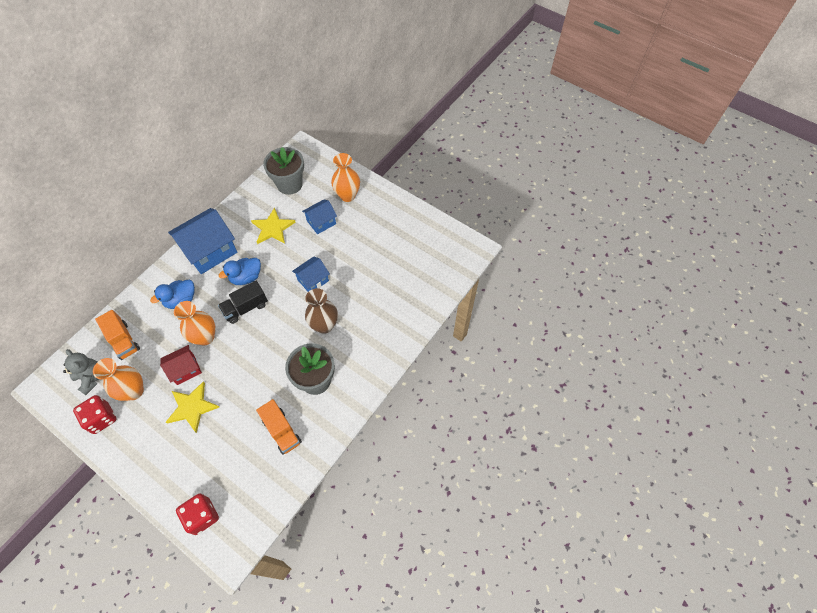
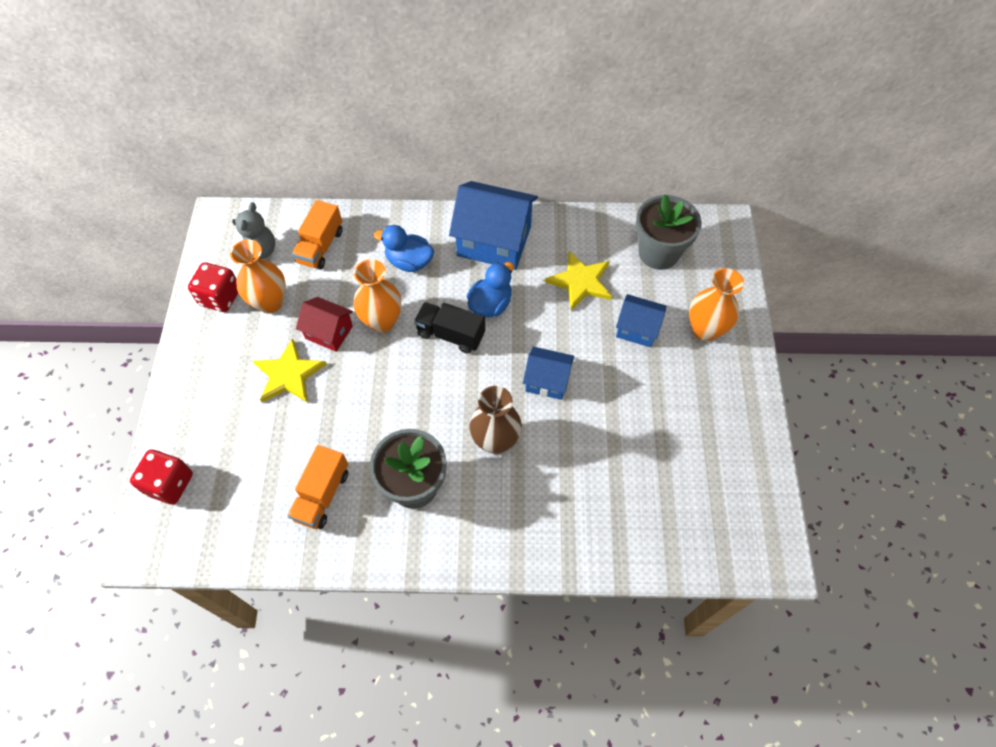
camera: 55 degrees right, 0 degrees up
blue duck [219,258,261,285] -> blue duck turned 105 degrees clockwise [467,262,514,317]

